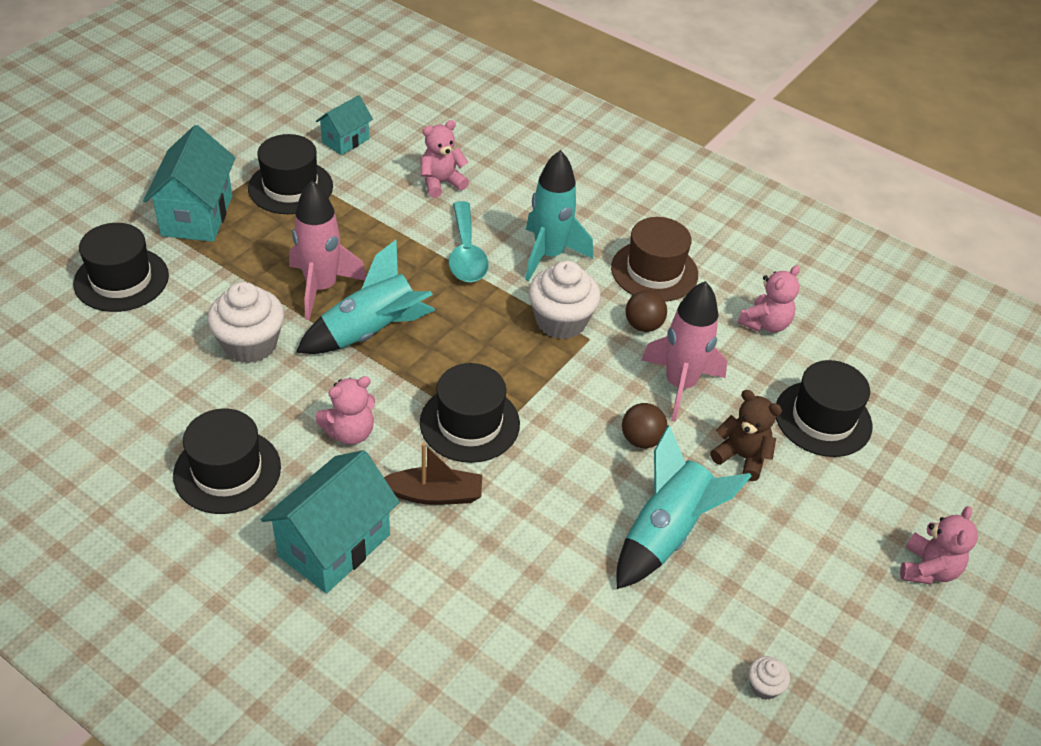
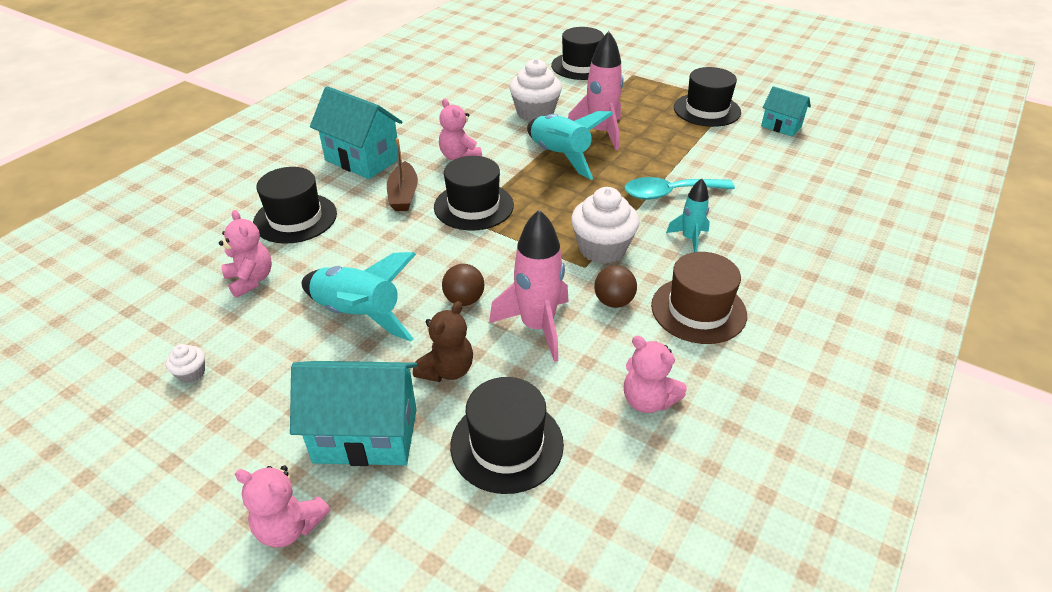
camera: 90 degrees right, 5 degrees down
turquoise house [143,125,235,242] -> turquoise house moved to [290,361,417,466]
black hat [173,408,281,514] -> black hat moved to [253,167,337,244]
pink teddy bear [421,120,469,198] -> pink teddy bear moved to [219,210,272,298]
turquoise rocket [525,150,593,281] -> turquoise rocket [666,179,710,252], size x0.57

